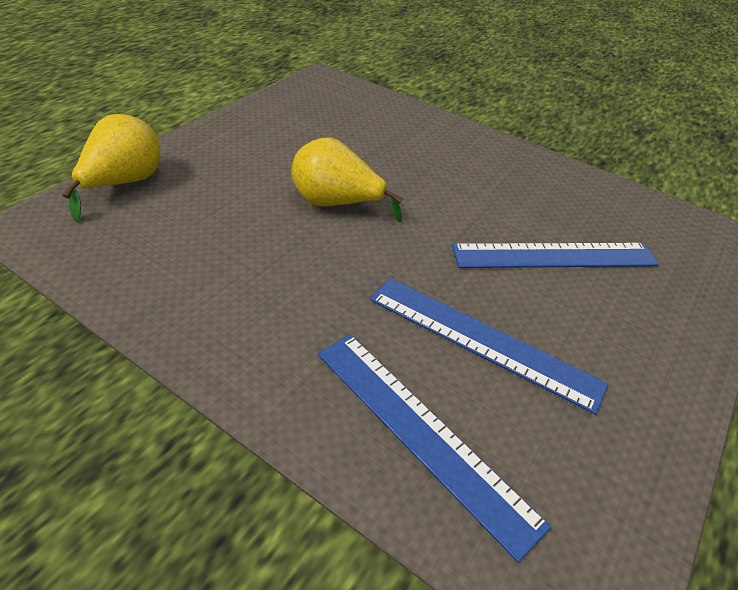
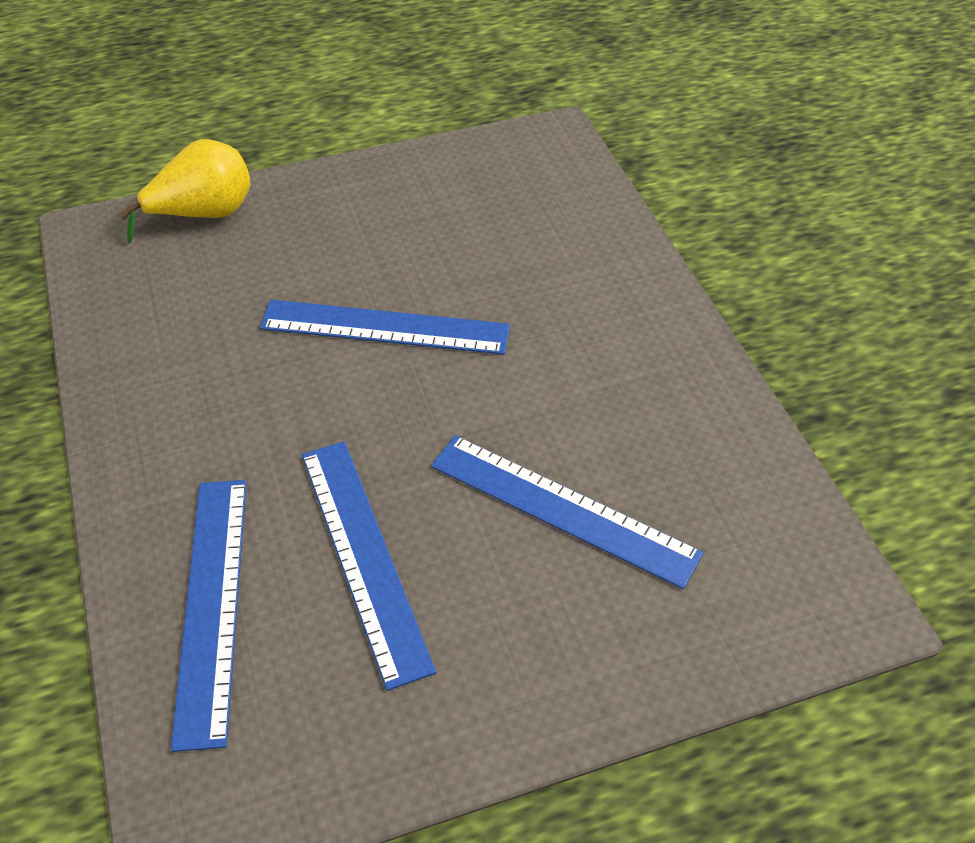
camera: 40 degrees right, 5 degrees up
yellow pear [291,137,403,222] -> blue ruler [260,299,510,355]

